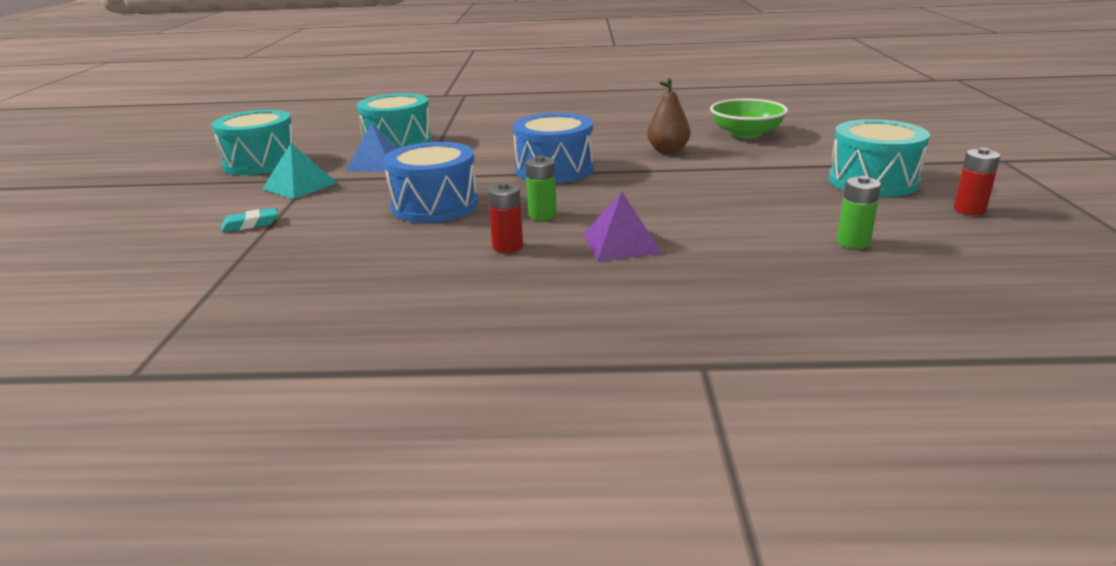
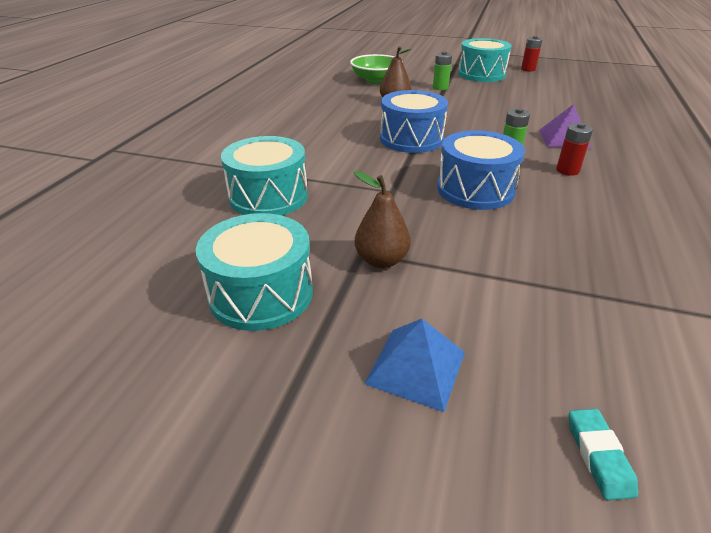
camera: 75 degrees left, 10 degrees up
turquoise eraser [221,208,277,232] -> turquoise eraser moved to [569,409,638,500]
turquoise pyramid [262,143,337,199] -> brown pear [354,171,411,268]
blue pyramid [346,123,399,172] -> blue pyramid moved to [364,319,465,412]
green battery [837,176,881,249] -> green battery moved to [433,51,452,90]

